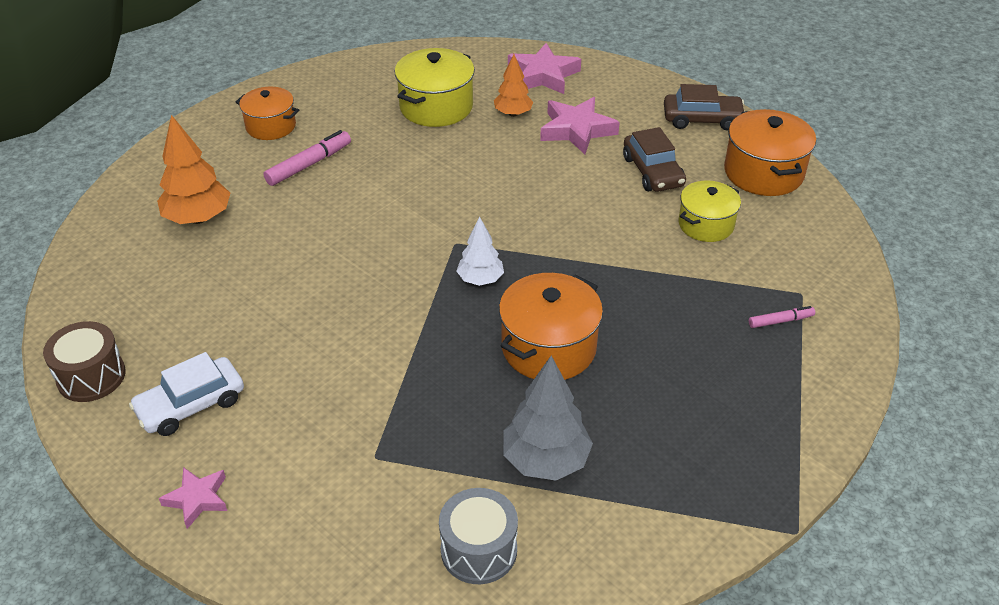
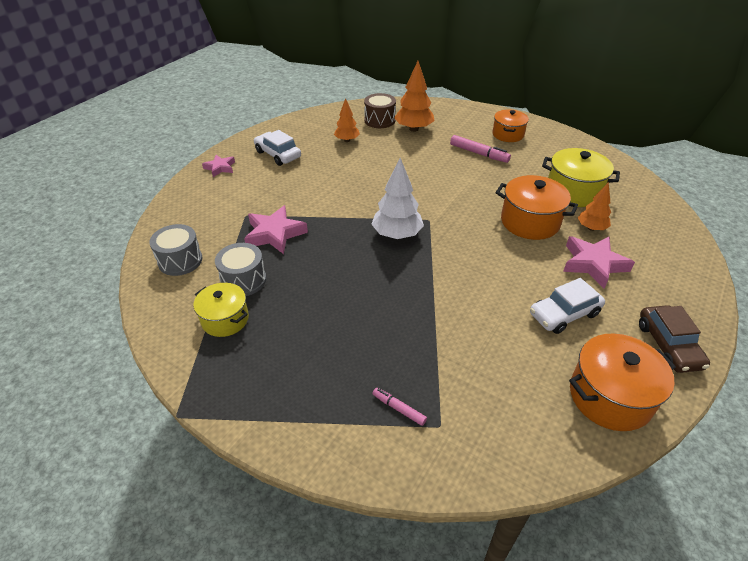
camera: 80 degrees right, 0 degrees up
brown drum [43,321,126,402] -> brown drum moved to [364,93,396,128]
white tree [456,216,504,286] -> white tree [371,158,424,239], size x1.59
orange pot [499,273,603,380] -> orange pot moved to [495,175,578,240]
grey tree [503,356,593,480] -> grey drum [215,243,266,296]
pink star [508,43,581,94] -> pink star moved to [244,205,308,254]
brown car [623,127,686,192] -> white car [530,278,605,334]
yellow pot [679,180,741,242] -> yellow pot moved to [194,283,249,337]
pink marker [749,306,815,328] -> pink marker turned 150 degrees clockwise [373,388,427,426]
none -> orange tree [334,98,360,142]

